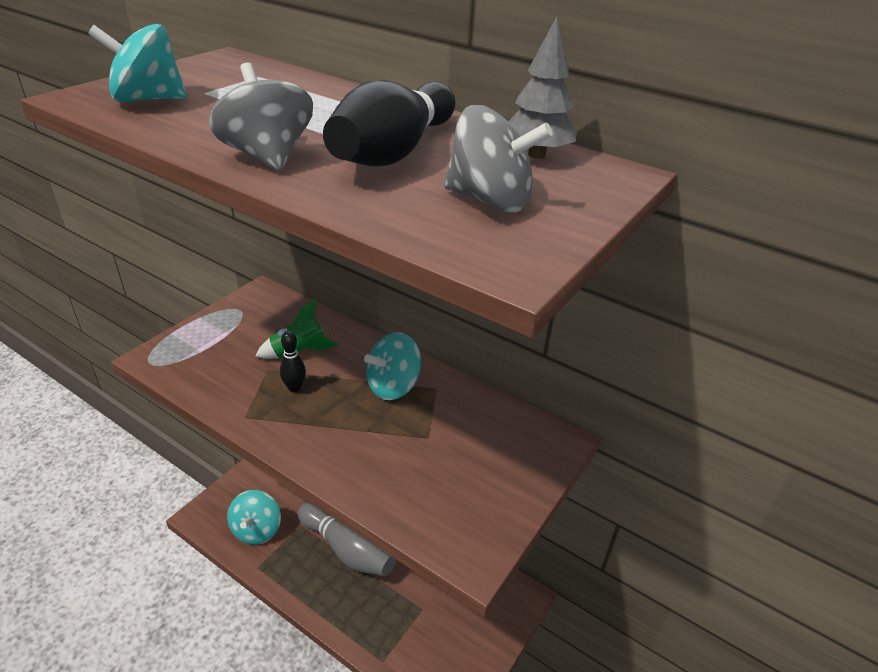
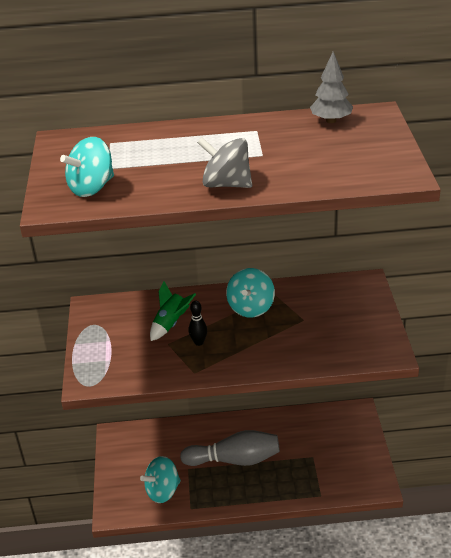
camera: 35 degrees left, 0 degrees up
turquoise spinning top [227,490,281,545] -> turquoise spinning top turned 90 degrees clockwise [140,456,181,503]
black bowling pin [323,80,456,166] -> none
grey spinning top [444,105,553,213] -> none

